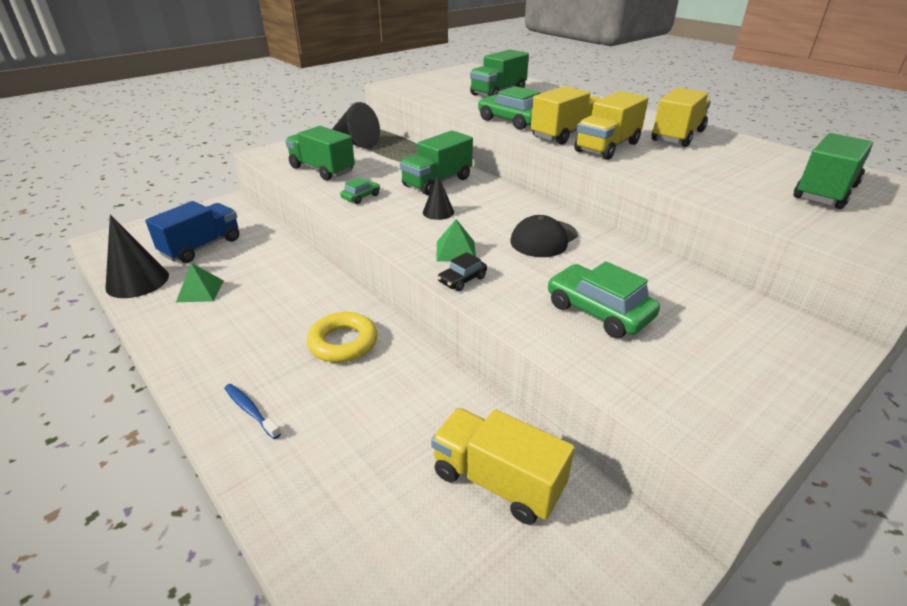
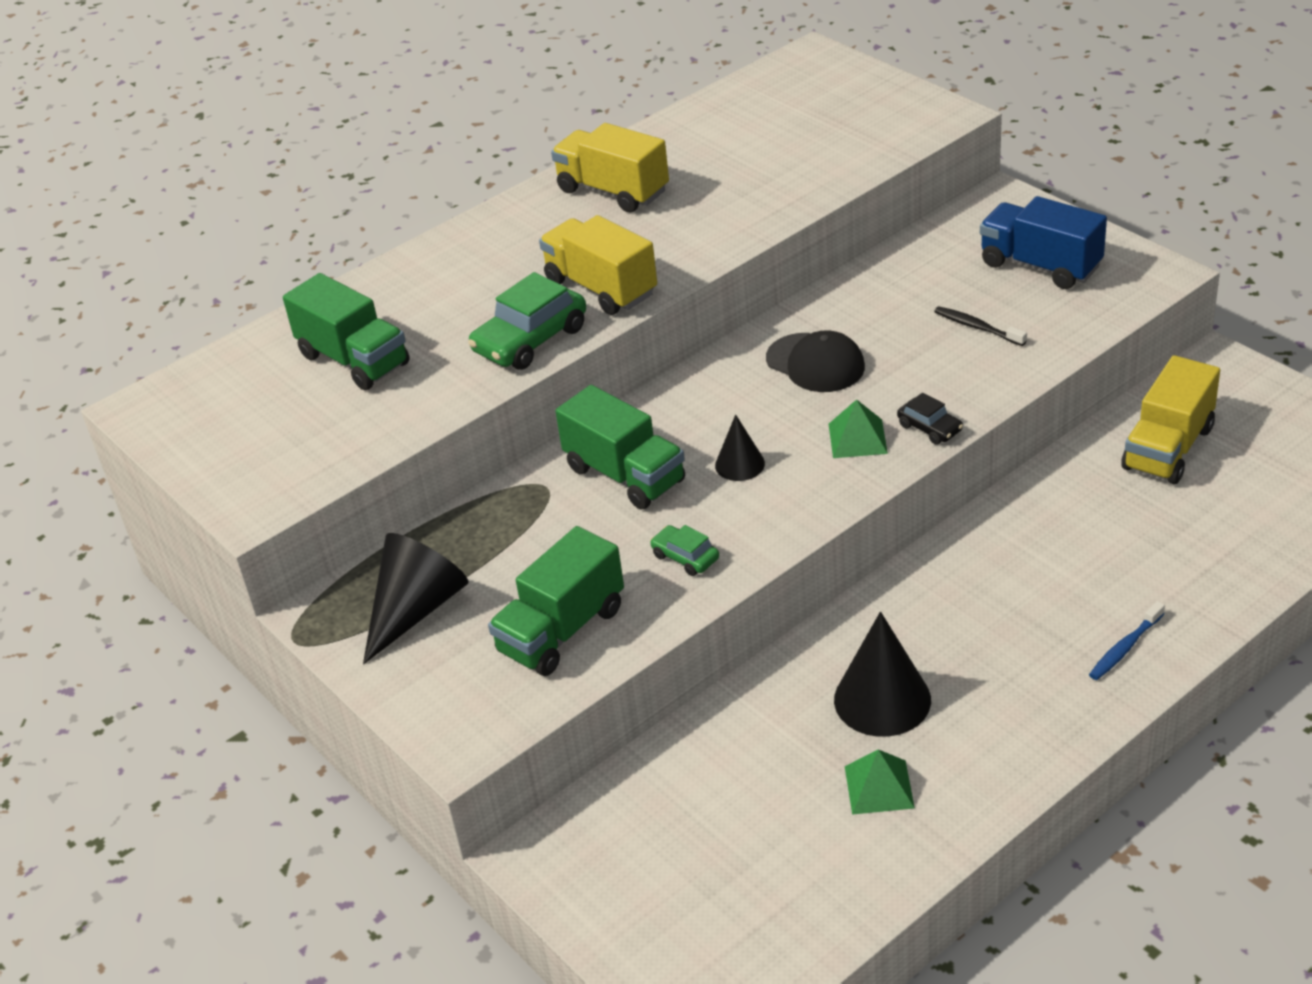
camera: 85 degrees left, 5 degrees up
black cone [105,214,169,298] -> black cone moved to [834,612,931,737]
blue truck [145,201,239,263] -> blue truck moved to [980,196,1107,289]
yellow ring [306,312,377,363] -> none
green car [548,261,660,338] -> black toothbrush [934,306,1027,346]
yellow truck [574,91,649,160] -> none
green truck [794,133,873,209] -> none

